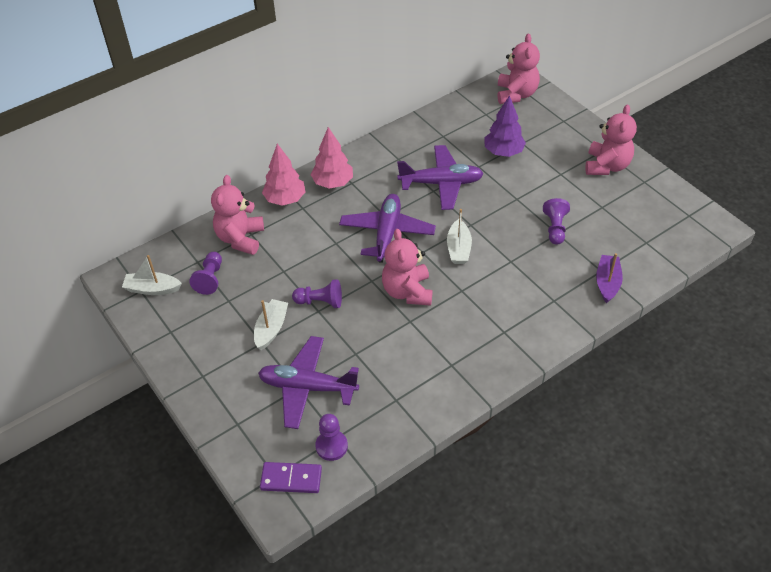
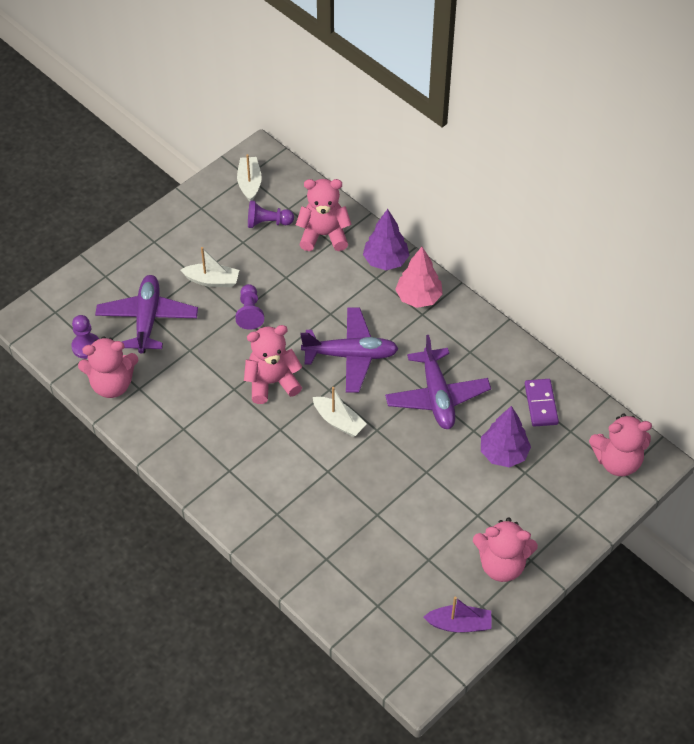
camera: 80 degrees right, 5 degrees up
purple domino [260,462,322,493] -> purple domino moved to [525,379,559,427]
pink tree [262,144,305,206] -> purple tree [363,209,410,270]
white boat [447,209,472,264] -> white boat turned 135 degrees counterclockwise [313,387,367,437]
purple pawn [543,198,570,244] -> none
purple boat [596,253,623,304] -> purple boat moved to [423,596,492,633]
none -> pink teddy bear [78,336,138,398]

